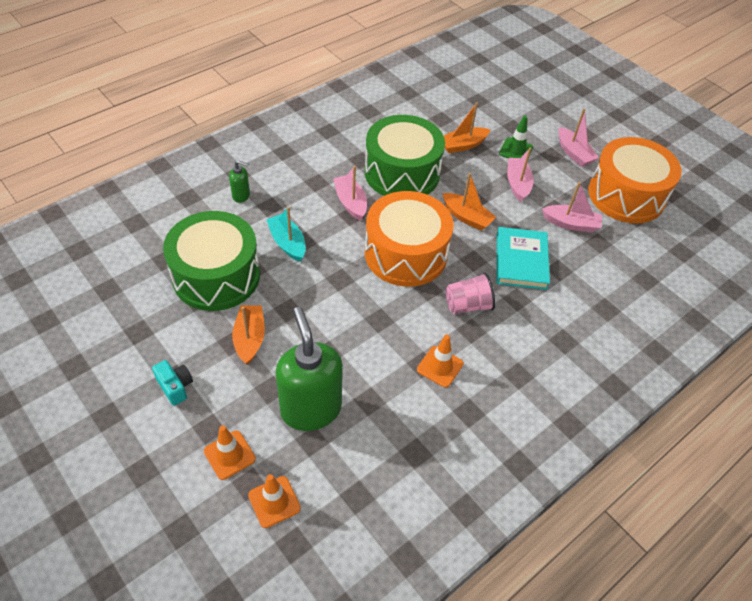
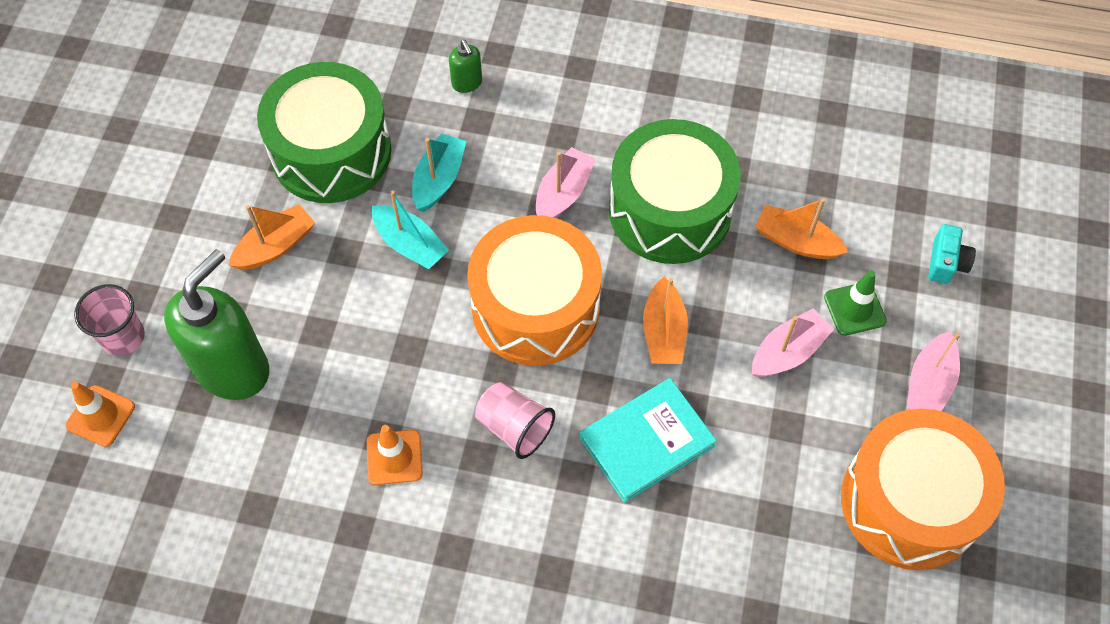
camera: 55 degrees right, 10 degrees up
turquoise camera [152,360,193,406] -> turquoise camera moved to [928,224,976,284]
orange traffic cone [204,425,256,480] -> pink cup [74,284,145,356]
pink boat [542,182,602,233] -> none
none -> turquoise boat [372,191,449,269]

